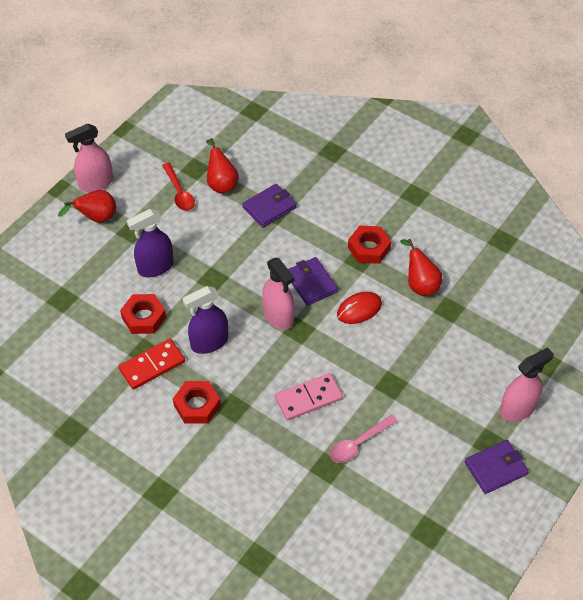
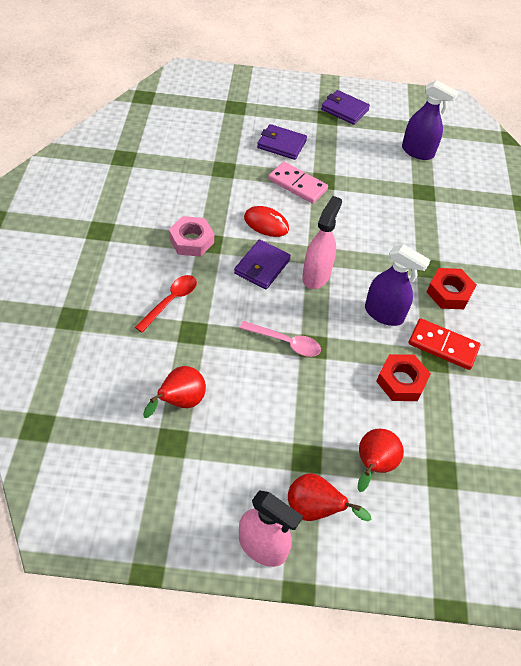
camera: 125 degrees left, 0 degrees up
purple spray bottle [127,209,174,277] -> purple spray bottle moved to [402,80,459,160]
red spoon [162,162,195,211] -> red spoon moved to [135,275,197,332]
purple wallet [243,184,296,228] -> purple wallet moved to [257,124,307,160]
pink domino [275,373,343,420] -> pink domino moved to [268,162,328,204]
pink spoon [330,415,398,463] -> pink spoon moved to [240,321,321,357]
red nut [348,226,391,264] -> pink nut [169,216,214,257]
red pear [400,239,442,296] -> red pear moved to [357,429,404,492]
pink spray bottle [500,348,554,422] -> none

